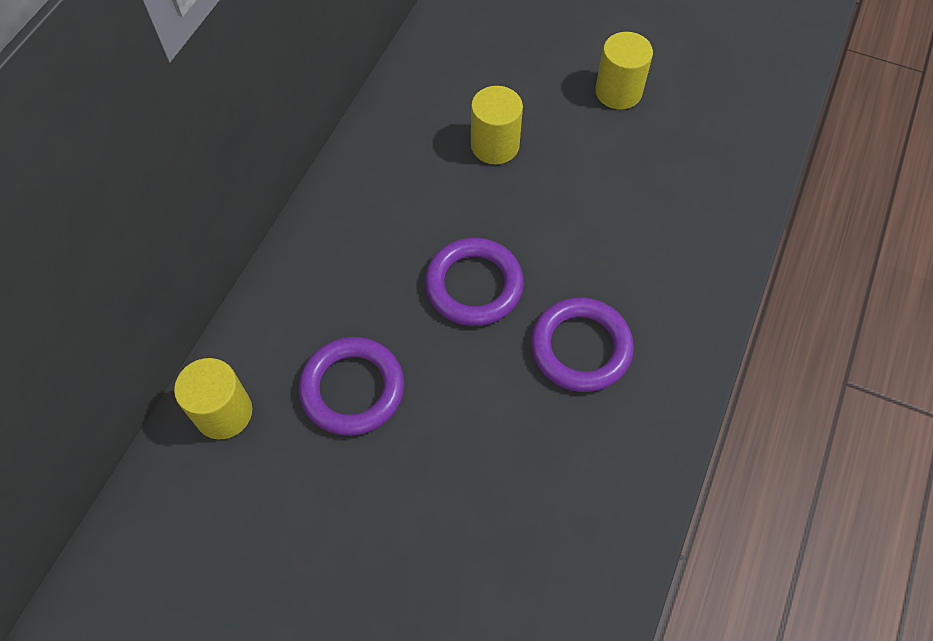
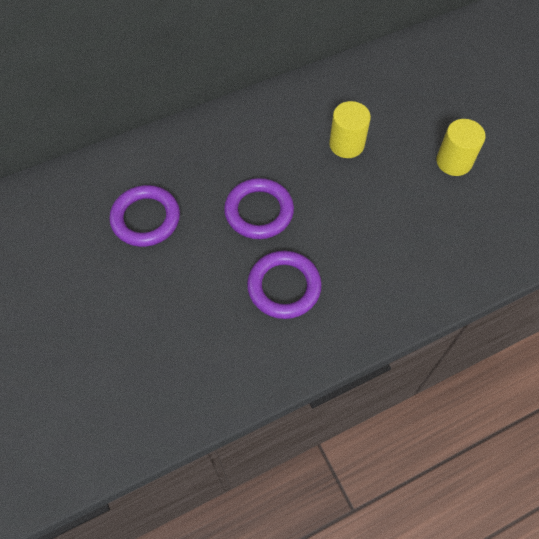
camera: 40 degrees right, 0 degrees up
yellow cylinder [174,358,252,439] -> none

